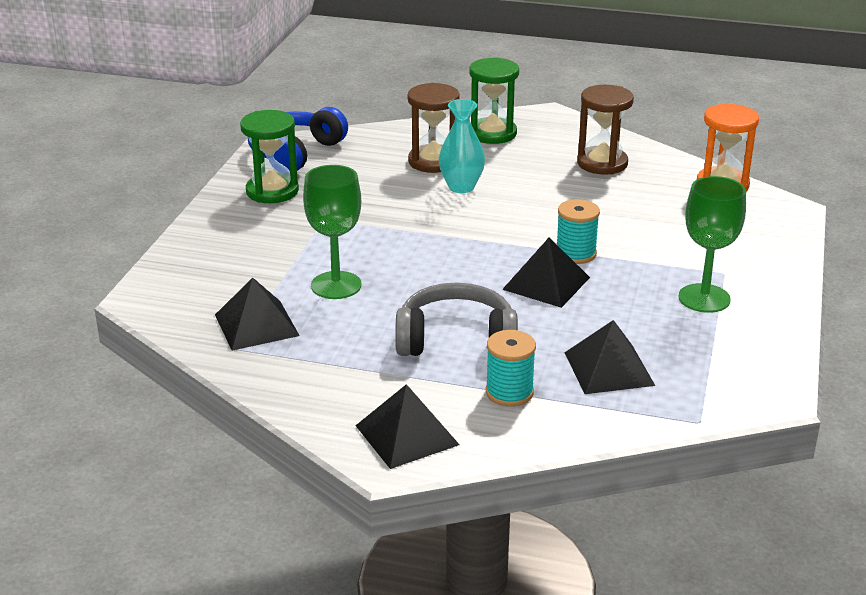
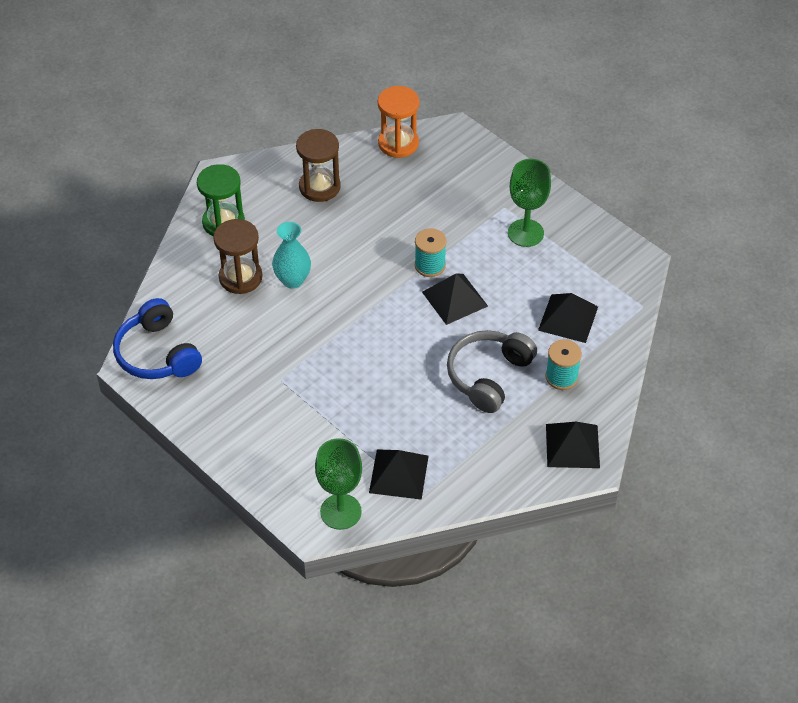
camera: 60 degrees left, 20 degrees up
green hourglass [240,110,299,203] -> none
green goblet [303,165,362,299] -> green goblet moved to [315,438,362,530]

